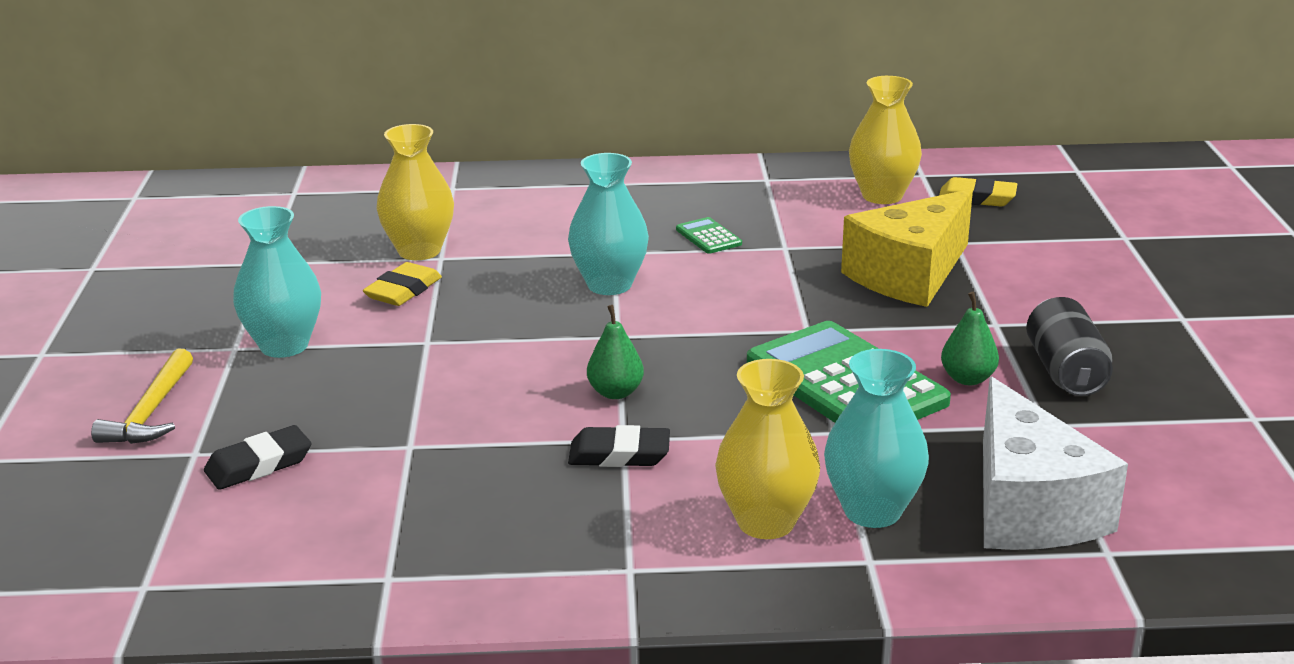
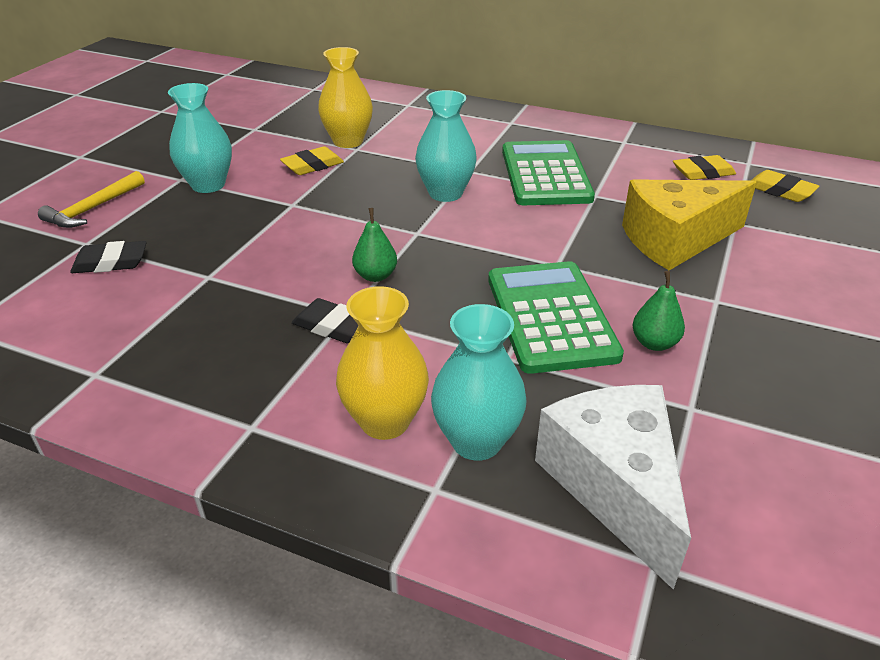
camera: 25 degrees right, 10 degrees up
green calculator [676,217,742,254] -> green calculator [502,140,595,205], size x2.38
yellow vase [849,76,922,204] -> yellow eraser [673,155,736,180]
white cheese [983,376,1128,550] -> white cheese turned 150 degrees clockwise [535,385,691,590]
black can [1026,297,1113,396] -> none

